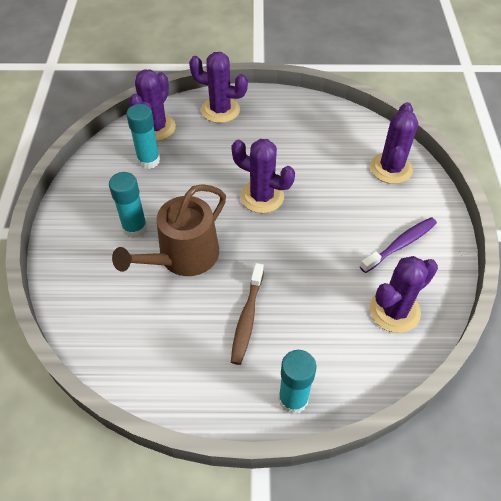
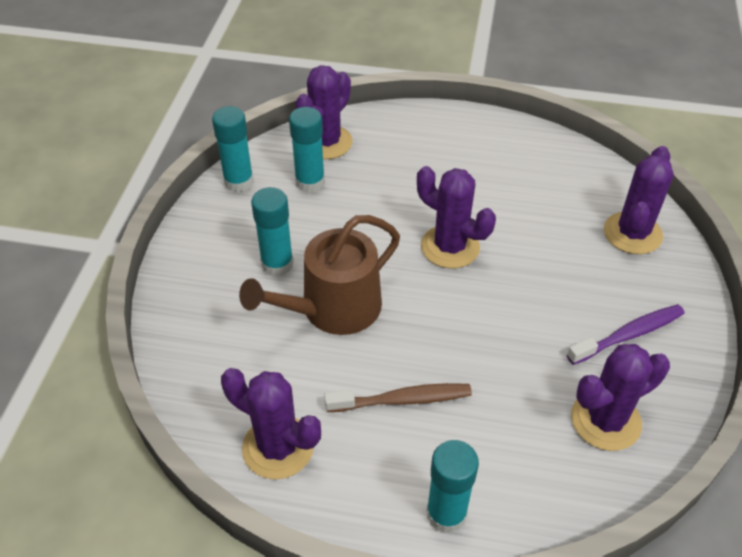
camera: 10 degrees right, 5 degrees down
purple cactus [189,52,248,123] -> purple cactus moved to [221,368,321,479]
brown toothbrush [231,263,264,365] -> brown toothbrush turned 120 degrees counterclockwise [324,383,472,412]
none -> turquoise glue stick [212,106,254,192]

